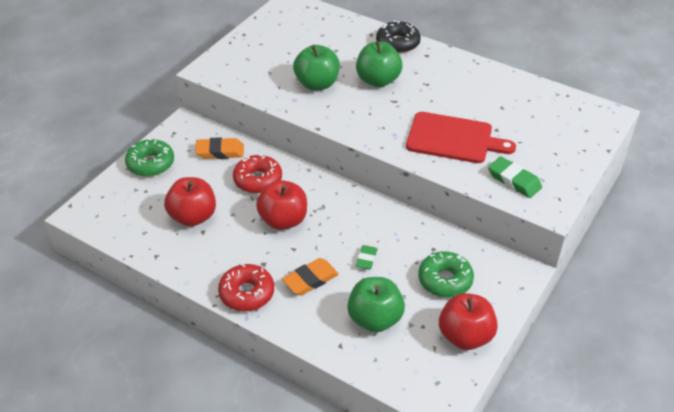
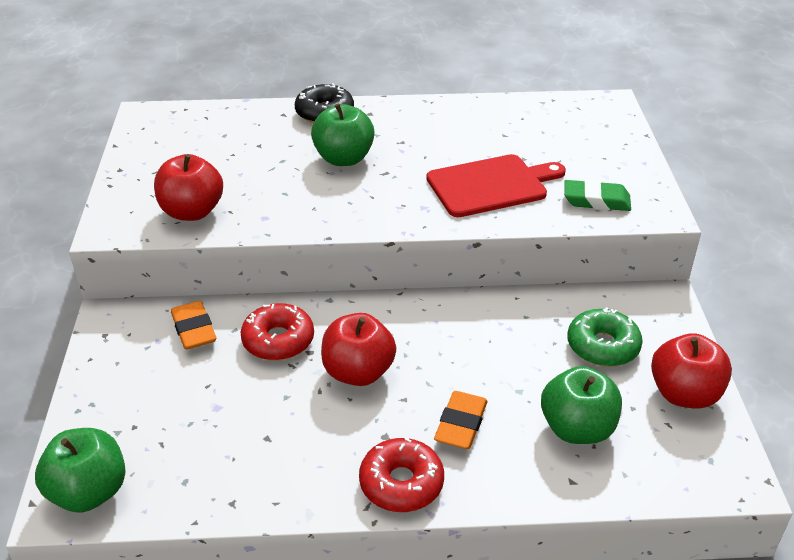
camera: 35 degrees left, 5 degrees down
green donut [125,139,174,177] -> none
red apple [164,177,216,227] -> red apple moved to [154,154,223,221]
orange eraser [195,137,244,159] -> orange eraser turned 75 degrees counterclockwise [171,301,216,350]
green apple [293,45,340,91] -> green apple moved to [35,428,126,513]
green eraser [356,245,377,270] -> none

